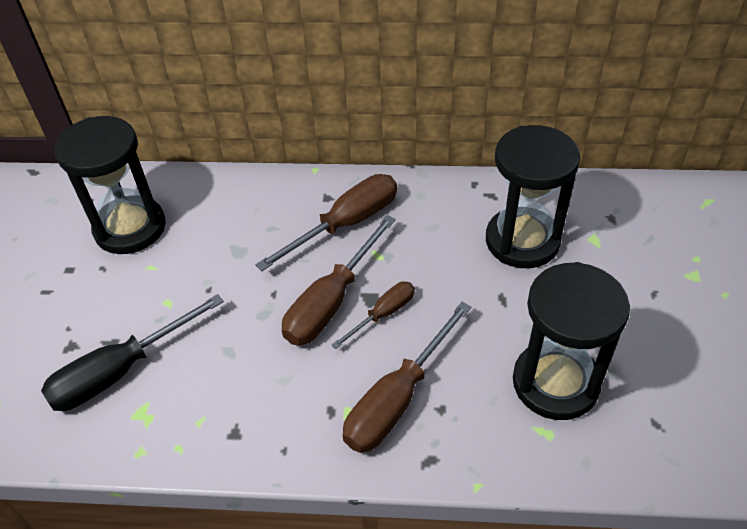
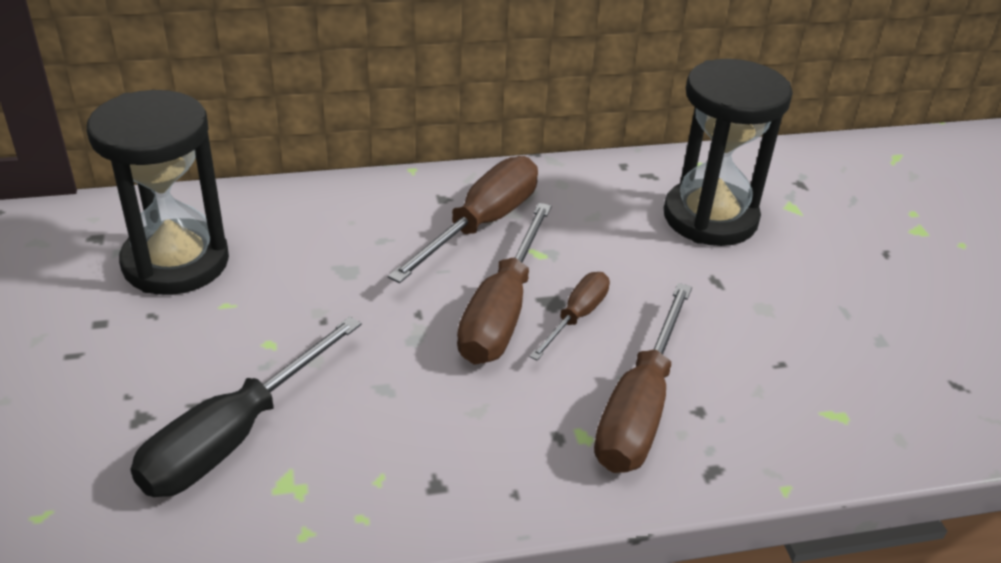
camera: 20 degrees left, 10 degrees down
black hourglass [513,262,630,420] -> none

